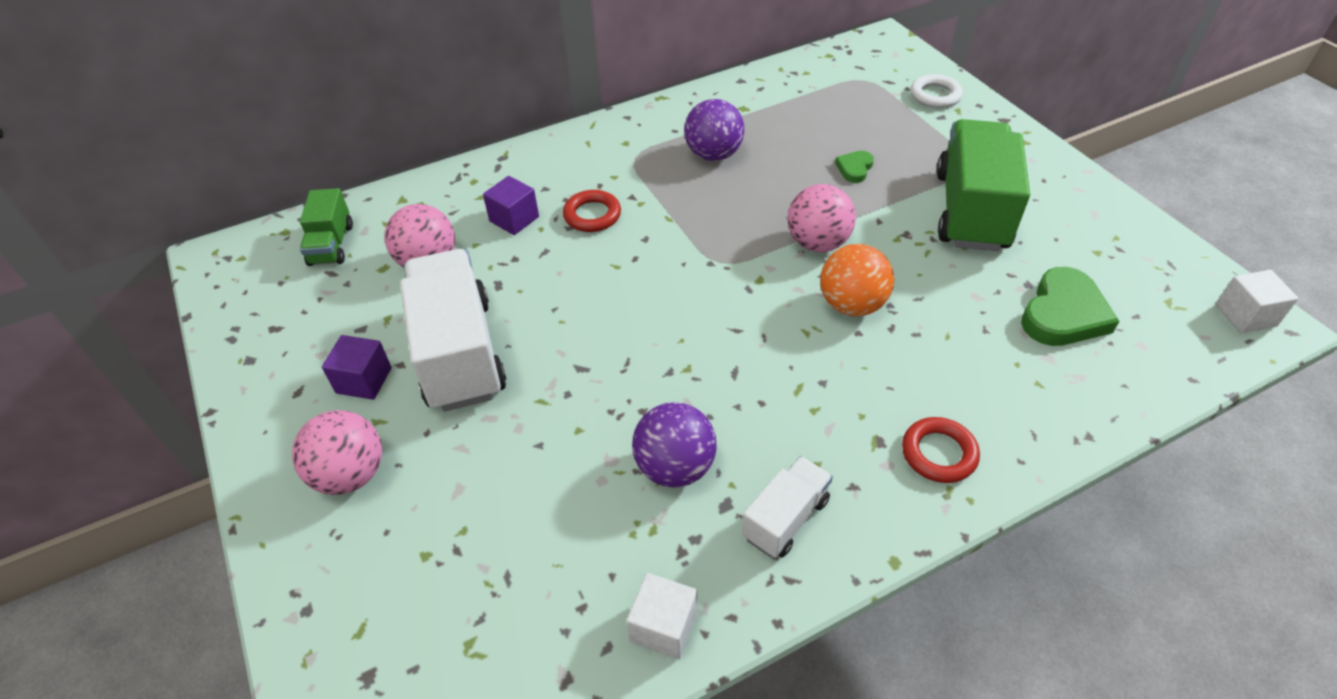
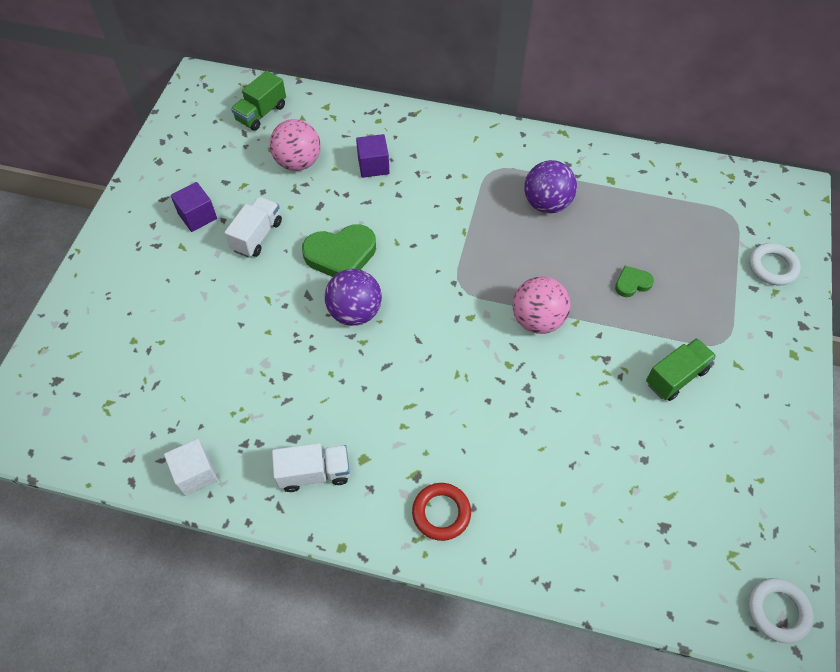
camera: 40 degrees right, 10 degrees up
pink ball [292,410,382,495] -> none
white truck [400,249,506,412] -> white truck [224,197,282,258], size x0.52
red ring [563,190,621,232] -> none
purple ball [632,402,717,487] -> purple ball moved to [325,269,382,326]
orange ball [820,244,894,317] -> none
green truck [937,119,1030,251] -> green truck [646,338,716,401], size x0.52
green heart [1021,267,1119,346] -> green heart moved to [302,224,376,277]
white cube [1216,270,1299,333] -> white ring [748,578,814,643]

